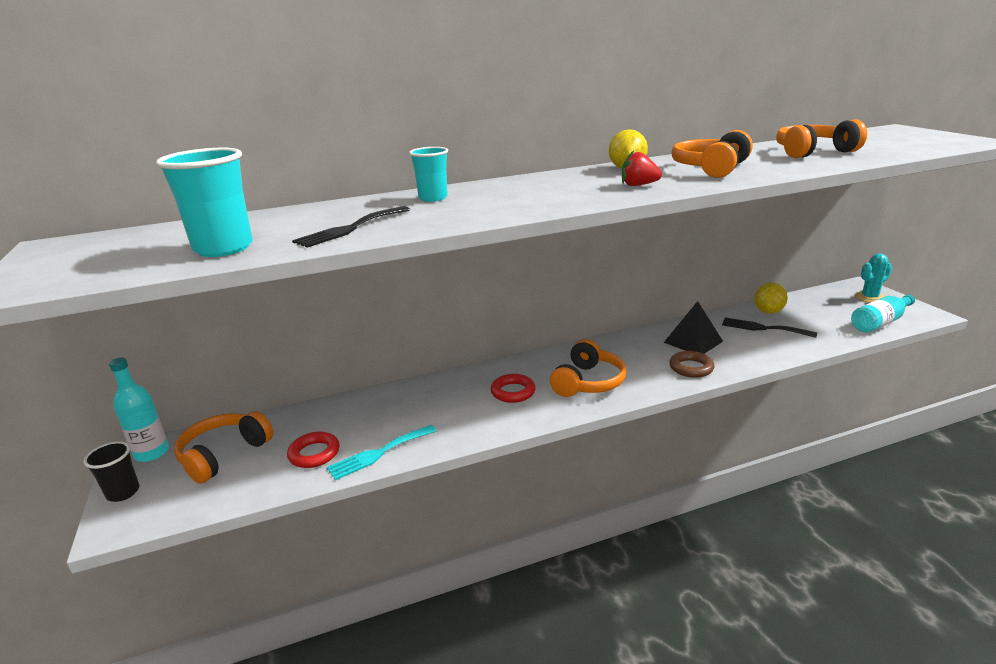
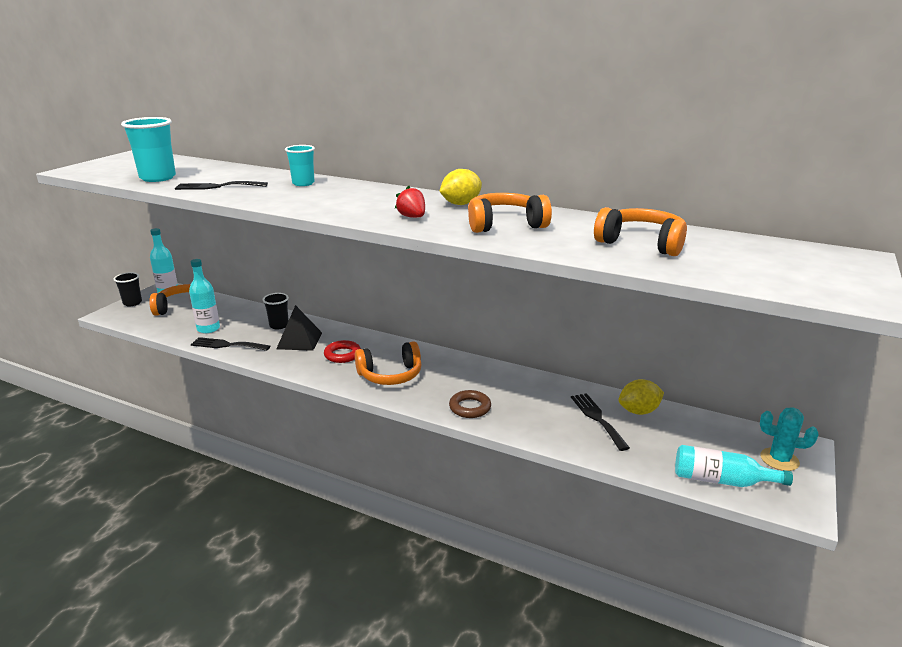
camera: 45 degrees right, 0 degrees up
red ring [287,432,340,468] -> turquoise bottle [189,259,220,333]
turquoise fork [327,425,437,480] -> black fork [191,337,270,351]
black pyramid [664,301,723,354] -> black pyramid moved to [276,305,322,351]
none -> black cup [262,293,289,329]

